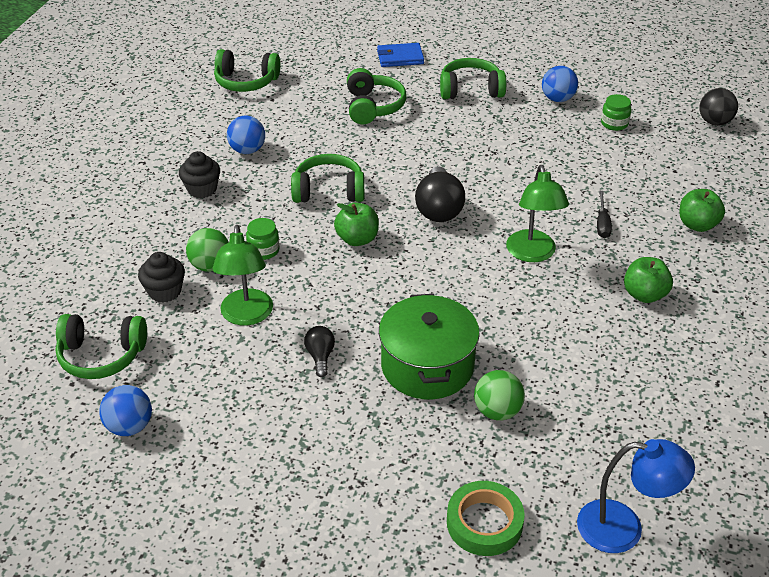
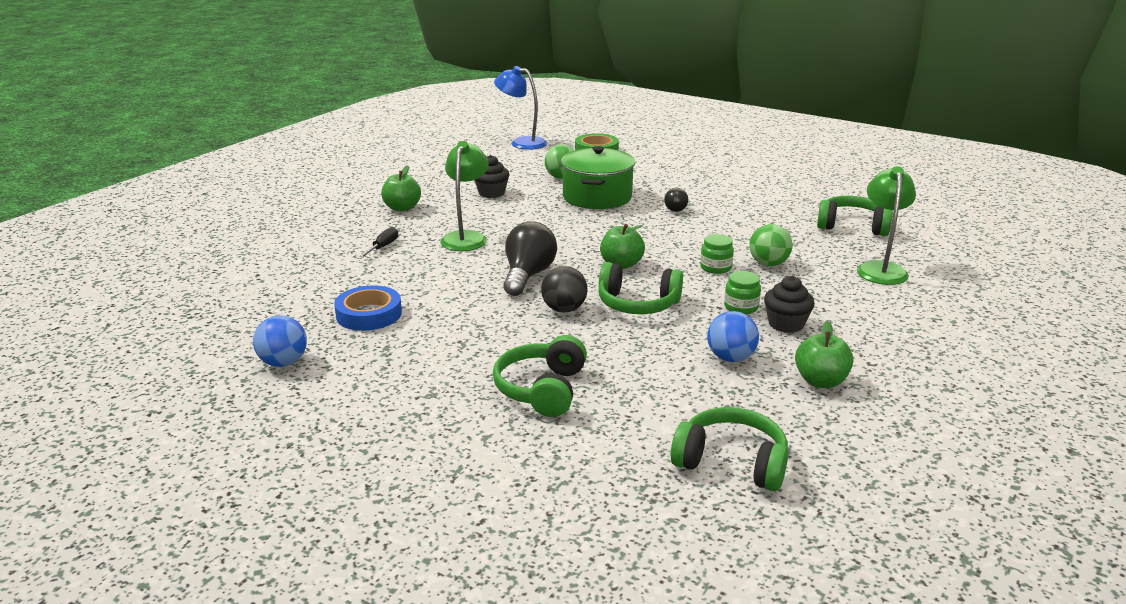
camera: 165 degrees left, 15 degrees down
blue ball [99,385,152,436] -> none
black cupcake [138,252,185,303] -> black cupcake moved to [474,155,509,198]
green lamp [213,225,273,326] -> green lamp moved to [857,166,916,285]
blue wallet [377,43,424,67] -> none
green headphones [440,58,506,99] -> none
green jar [601,94,631,131] -> green jar moved to [724,271,761,314]
green apple [679,189,725,232] -> green apple moved to [795,321,854,388]
black ball [699,88,738,126] -> black ball moved to [541,266,587,312]
none -> blue tape [334,285,402,331]

